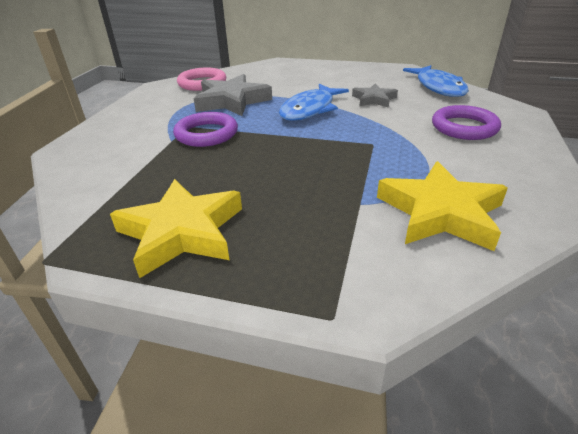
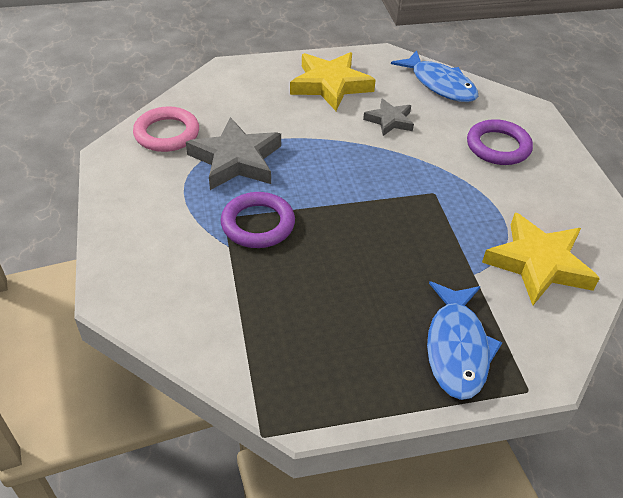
camera: 30 degrees left, 10 degrees up
yellow star [110,179,242,278] -> yellow star moved to [290,52,376,111]
blue fish [279,84,349,121] -> blue fish moved to [427,281,502,400]

